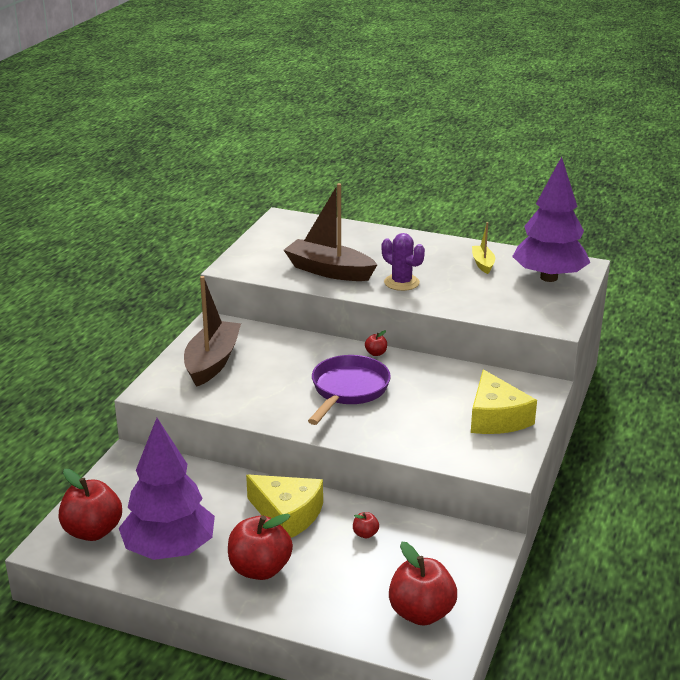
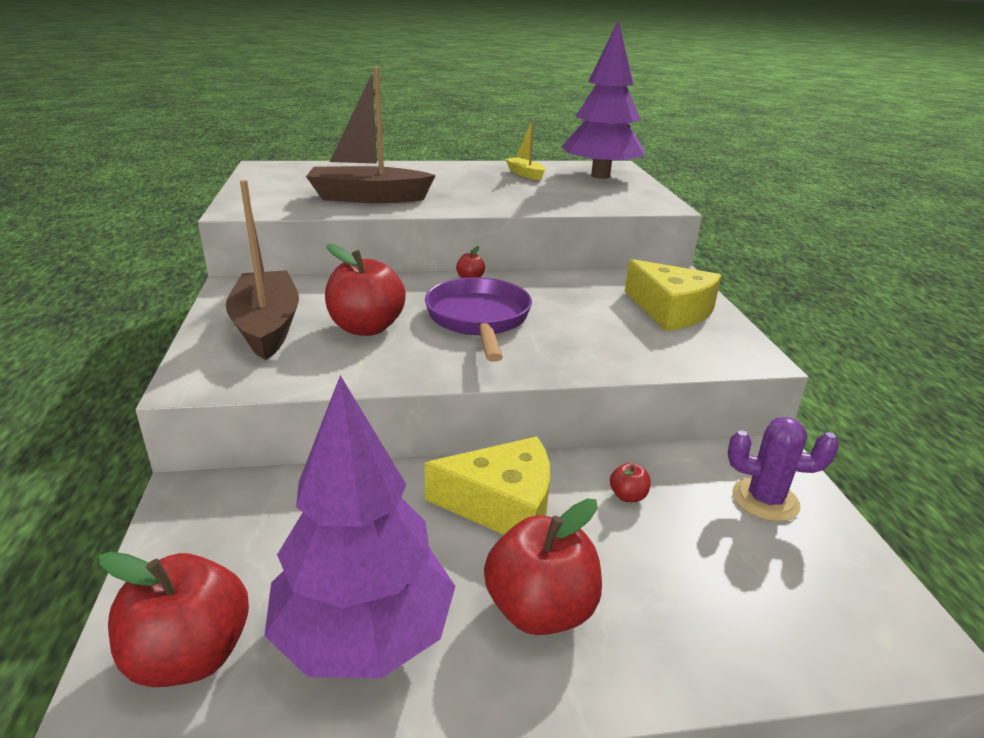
camera: 30 degrees left, 0 degrees up
purple cactus [382,233,425,291] -> purple cactus moved to [728,417,839,522]
red apple [389,542,457,626] -> red apple moved to [325,244,406,336]

